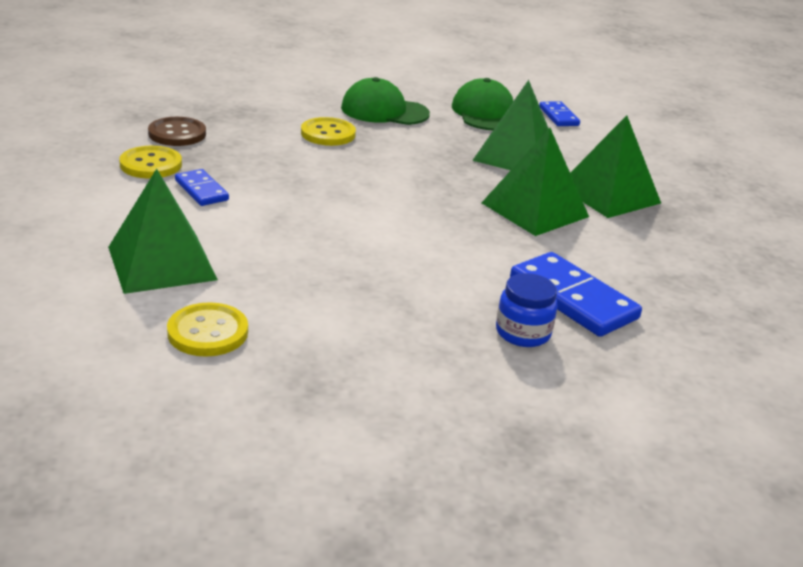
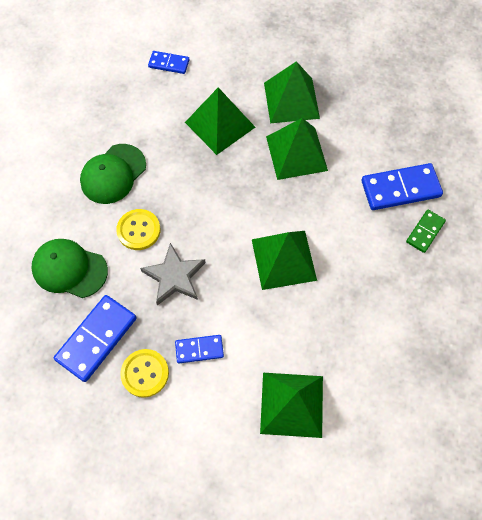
camera: 60 degrees left, 35 degrees up
brown button [148,117,206,146] -> blue domino [54,295,137,382]
yellow button [167,302,248,357] -> none
green cap [452,78,513,130] -> green cap moved to [31,239,108,298]
blue jar [496,273,558,347] -> green domino [406,210,446,253]
none -> grey star [140,243,206,305]
none -> green pyramid [252,231,317,290]

